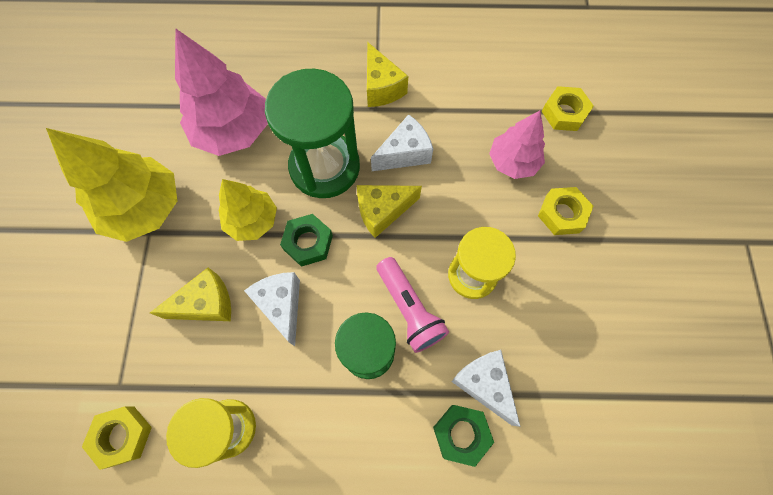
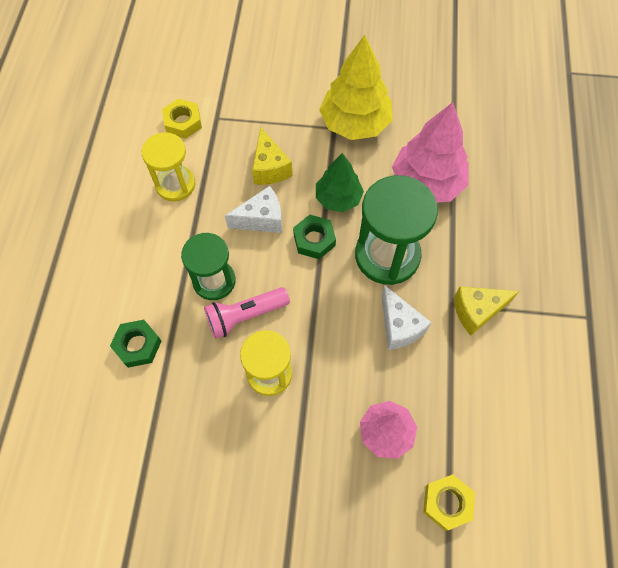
camera: 95 degrees right, 5 degrees down
yellow tree [219,179,277,241] -> green tree [316,153,364,212]
yellow cheese [357,185,422,238] -> none
white cheese [452,350,521,427] -> none
yellow nut [538,187,593,235] -> none

